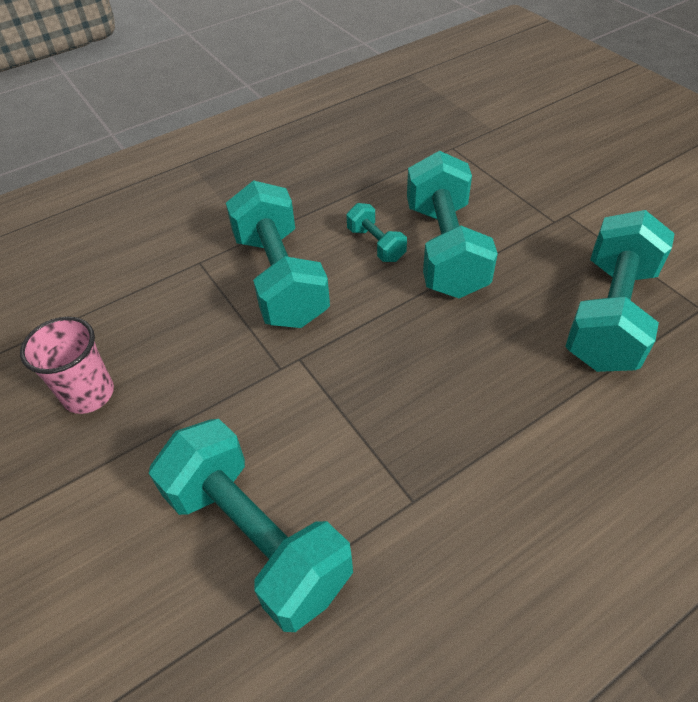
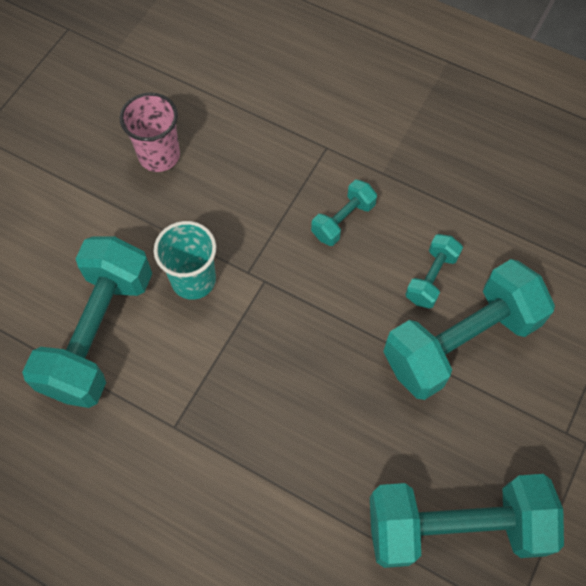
camera: 60 degrees right, 15 degrees up
turquoise dumbbell [226,180,330,328] -> turquoise dumbbell [311,180,377,246], size x0.47
none -> turquoise cup [154,221,216,300]

